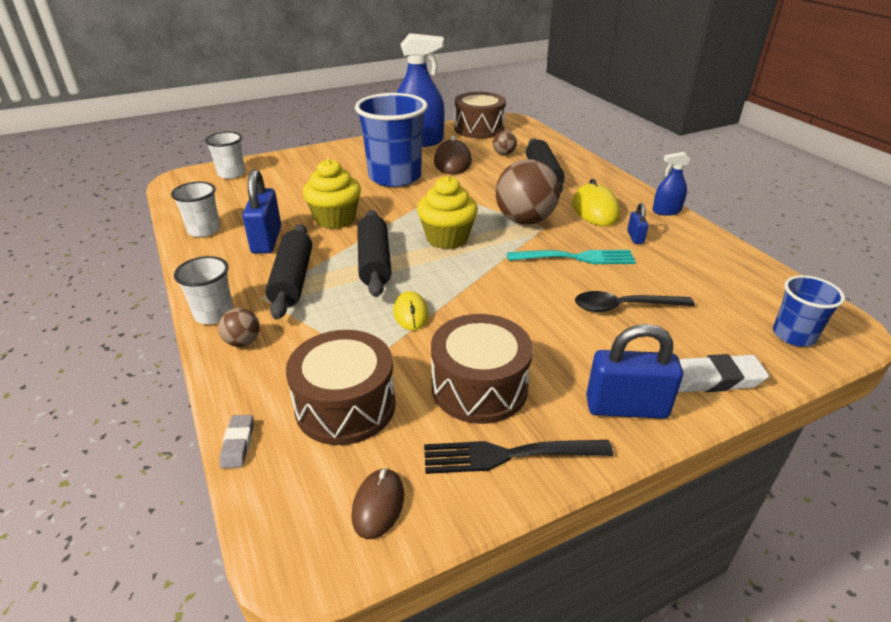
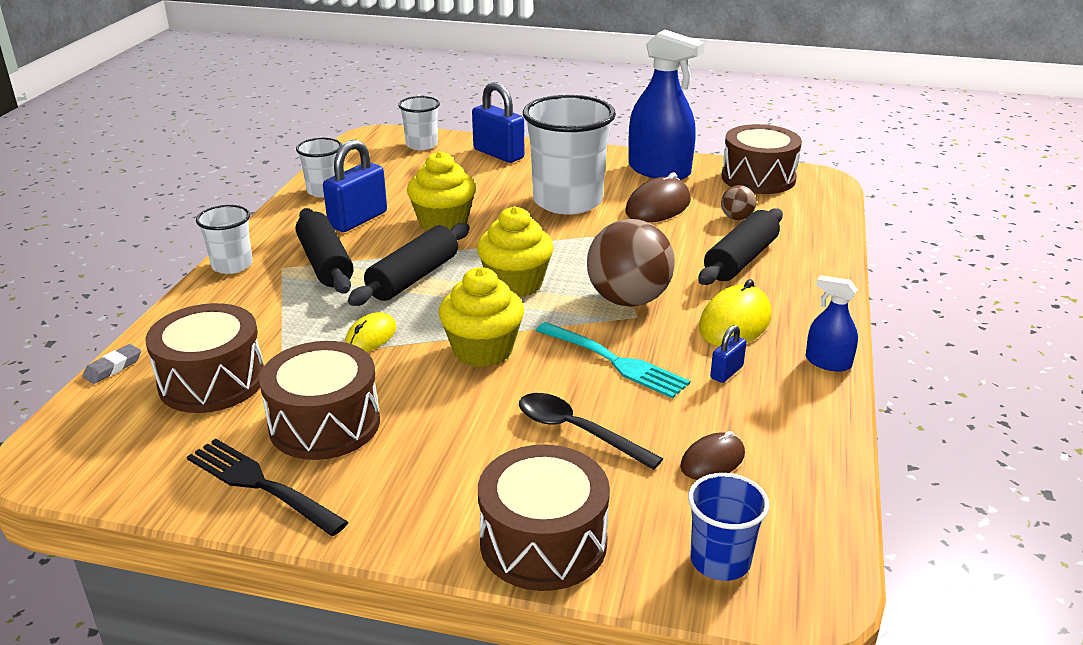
camera: 40 degrees right, 5 degrees down
brown ball [218,308,260,347] -> none
black rolling pin [265,224,312,320] -> black rolling pin turned 60 degrees counterclockwise [296,208,354,294]
brown mouse [351,468,404,539] -> brown mouse moved to [680,431,745,480]
blue cup [355,93,428,187] -> white cup [523,95,616,215]
blue padlock [586,324,683,419] -> blue padlock moved to [472,82,524,163]
white eraser [678,354,769,392] -> brown drum [478,445,610,591]
none -> yellow cupcake [439,267,524,368]

